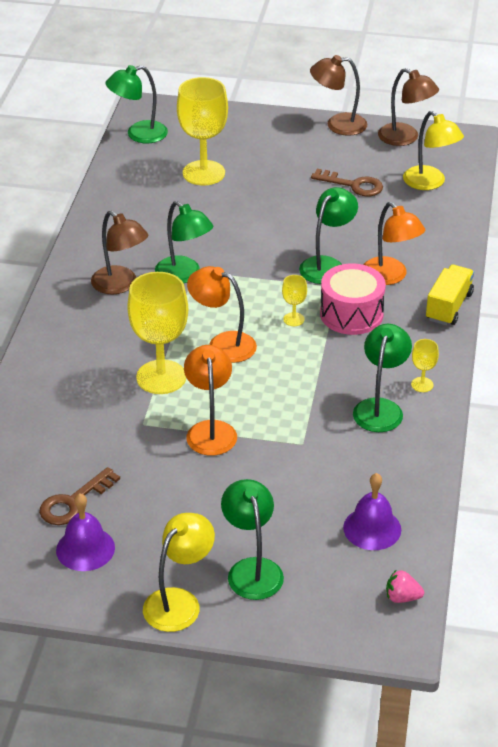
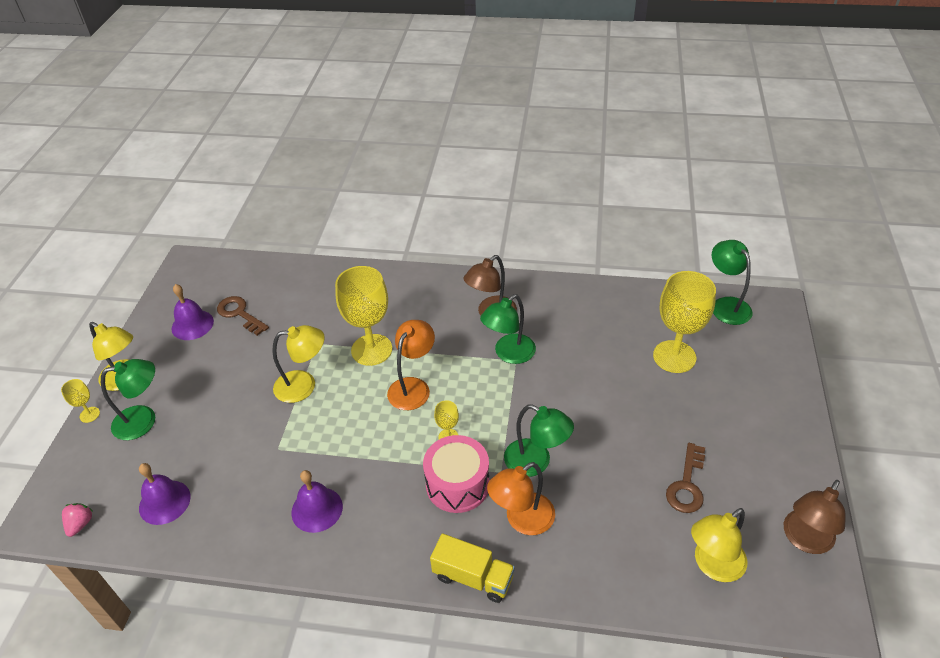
camera: 90 degrees right, 5 degrees up
orange lamp [184,345,237,456] -> yellow lamp [272,325,325,403]
brown lamp [310,55,367,136] -> none
green lamp [353,324,412,432] -> purple bell [291,470,343,533]
yellow goblet [411,339,439,392] -> yellow goblet moved to [61,379,100,423]

